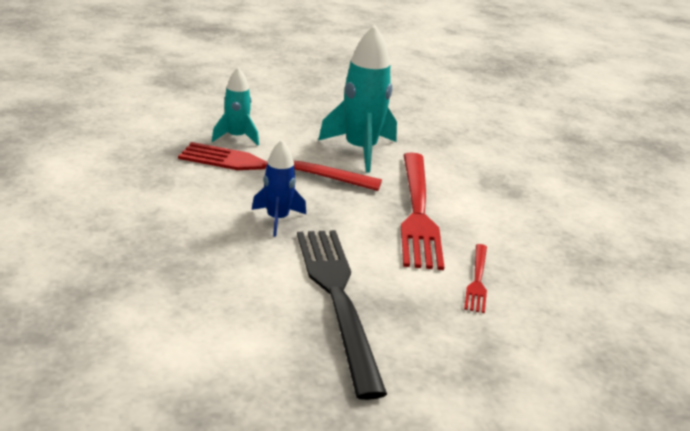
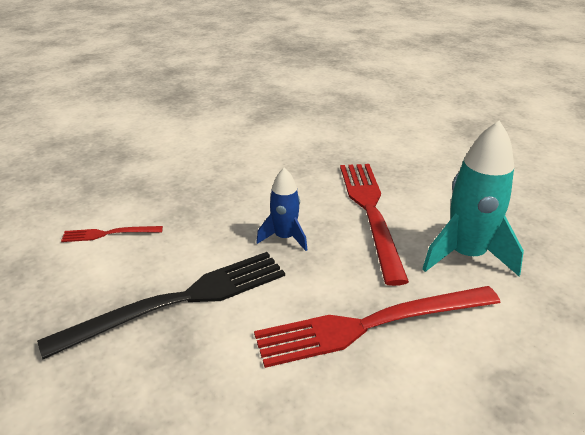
camera: 75 degrees right, 5 degrees up
turquoise rocket [212,67,259,145] -> none
red fork [464,244,487,313] -> red fork moved to [61,226,163,242]

